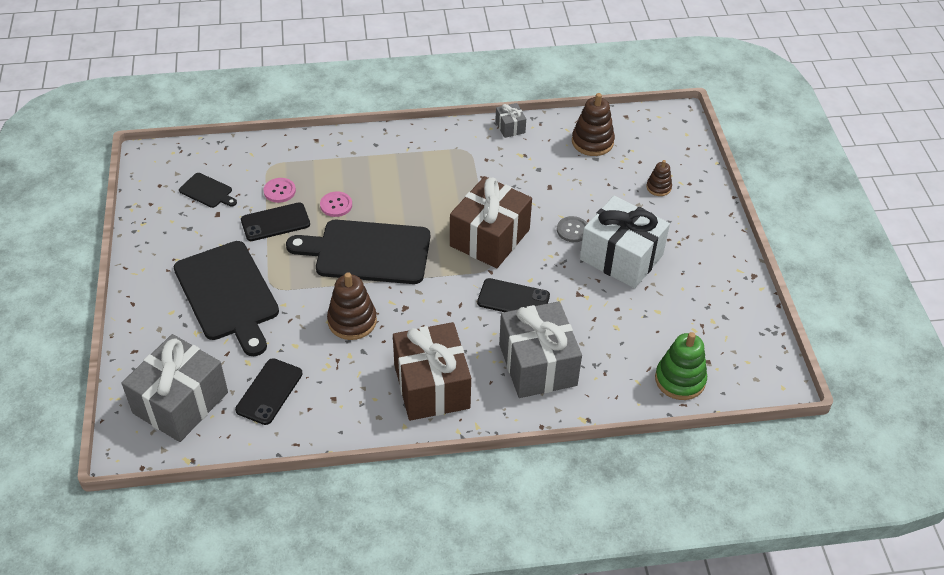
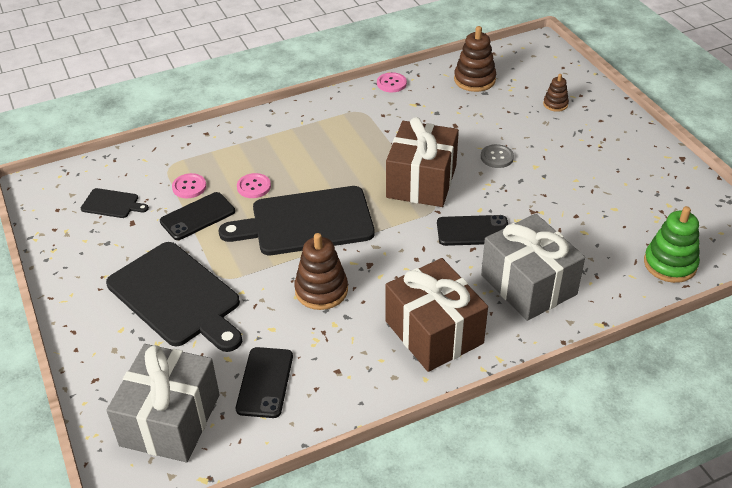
camera: 15 degrees left, 5 degrees down
grey gift [495,103,526,138] -> pink button [377,72,407,92]
white gift [580,196,670,288] -> none

